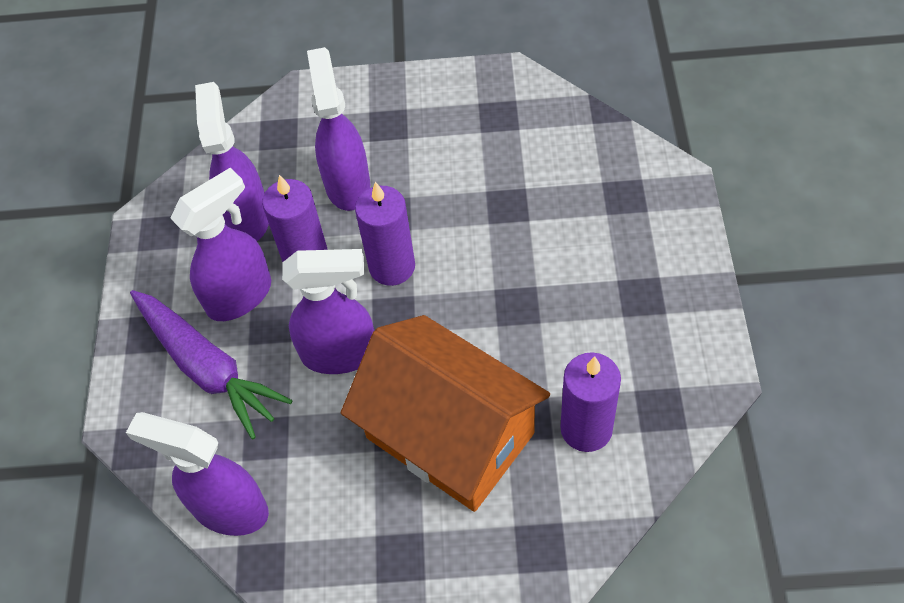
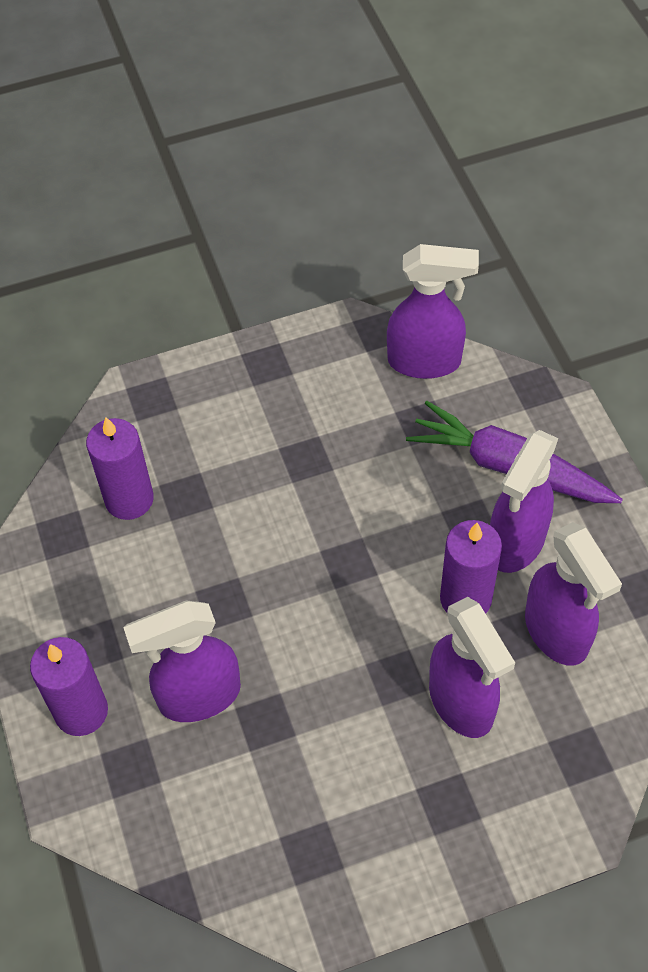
camera: 160 degrees right, 0 degrees up
purple spray bottle [282,249,374,374] -> purple spray bottle moved to [123,600,241,722]
orange house [341,315,550,512] -> none
purple candle [355,182,415,286] -> purple candle moved to [30,637,108,736]

